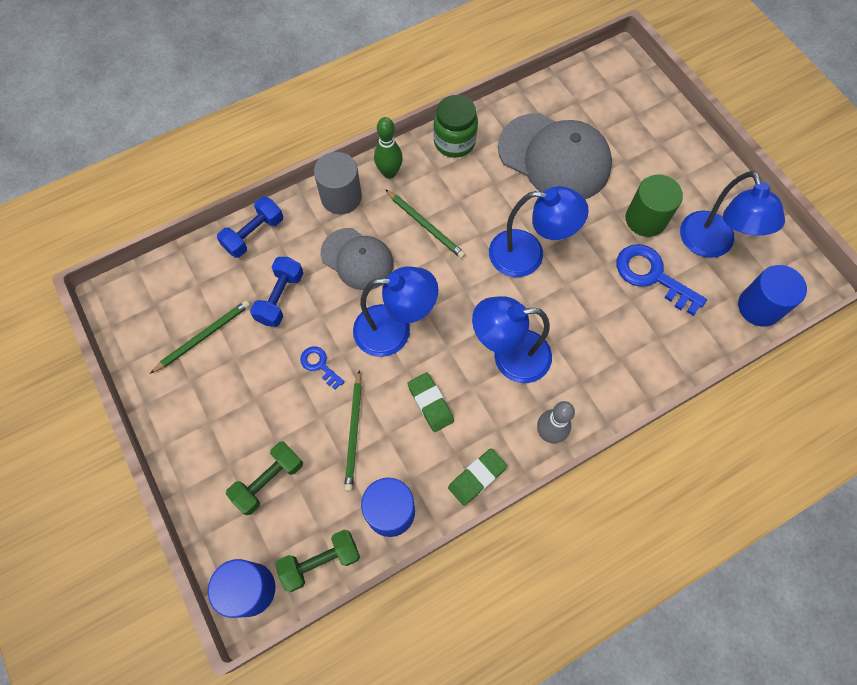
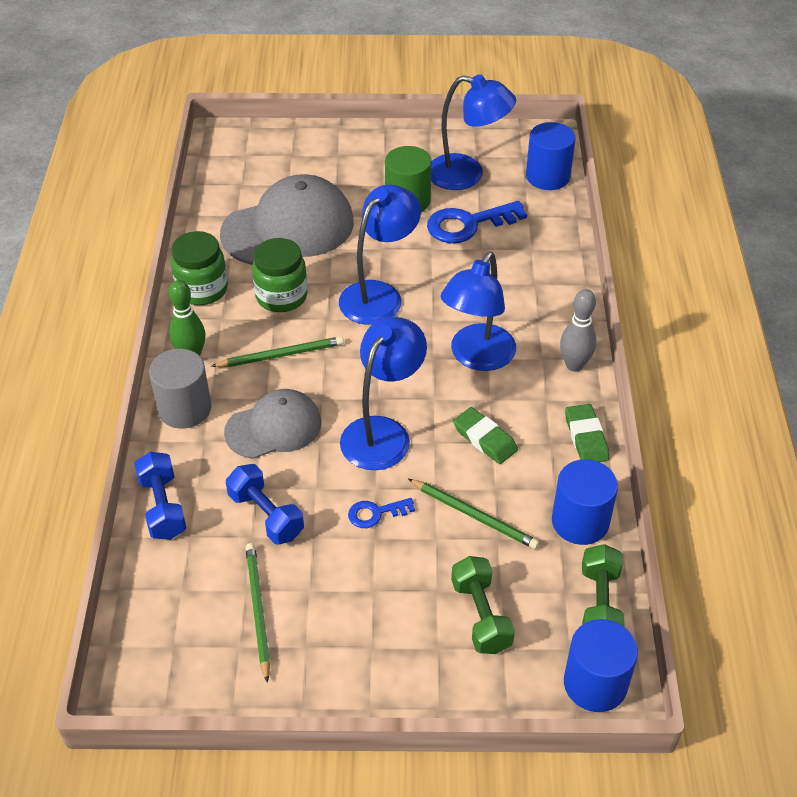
camera: 60 degrees left, 20 degrees down
green eraser [407,372,454,432] -> green eraser turned 45 degrees clockwise [453,407,518,464]
none -> green jar [252,238,308,312]

